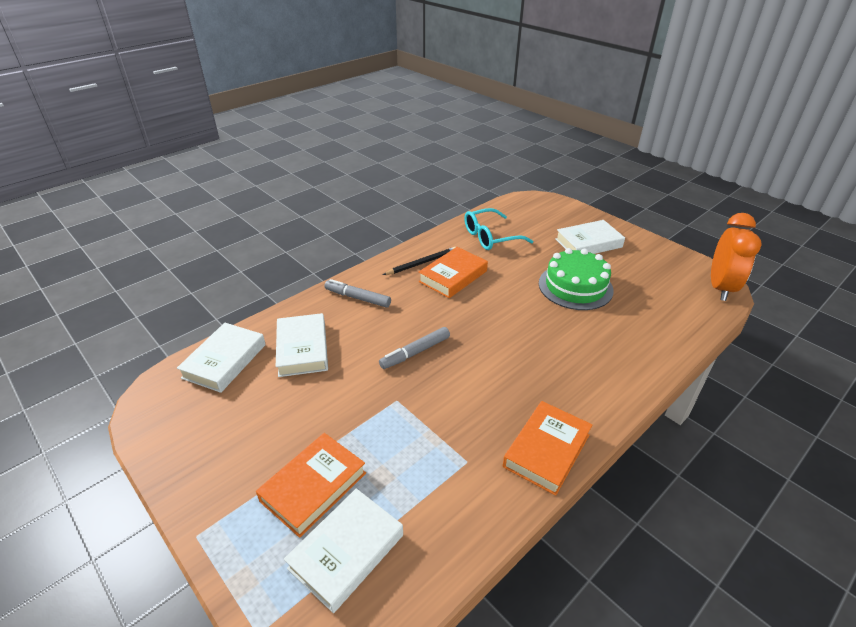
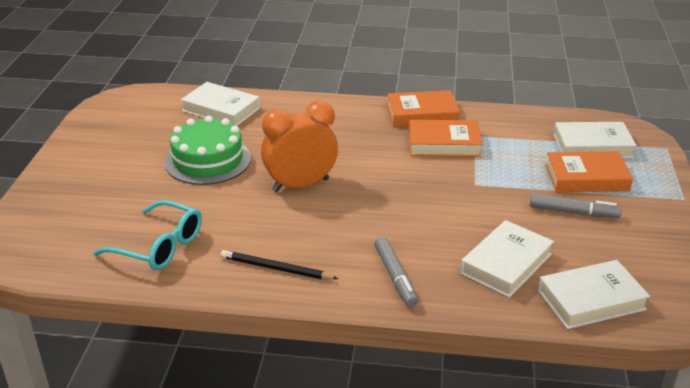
camera: 130 degrees left, 5 degrees down
grey marker [379,327,450,369] -> grey marker moved to [530,194,622,218]
orange book [418,247,488,298] -> orange book moved to [409,120,482,157]
white book [555,220,625,254] -> white book moved to [181,82,260,126]
orange clock [711,213,762,301] -> orange clock moved to [261,101,338,192]

